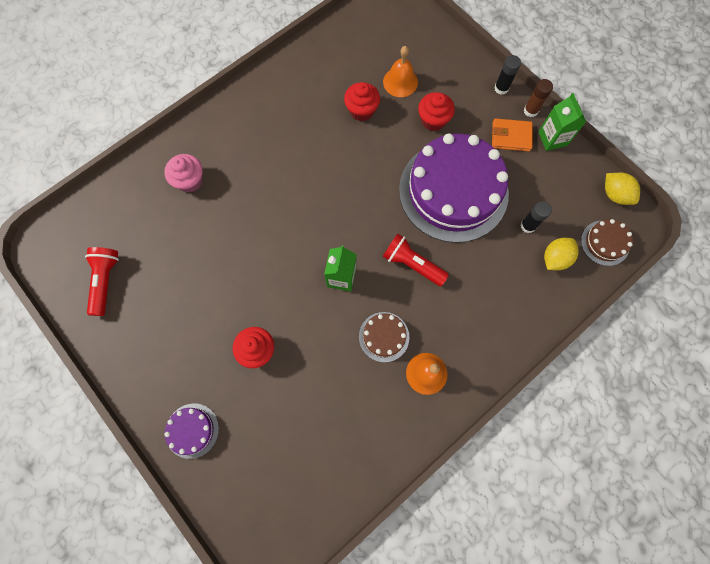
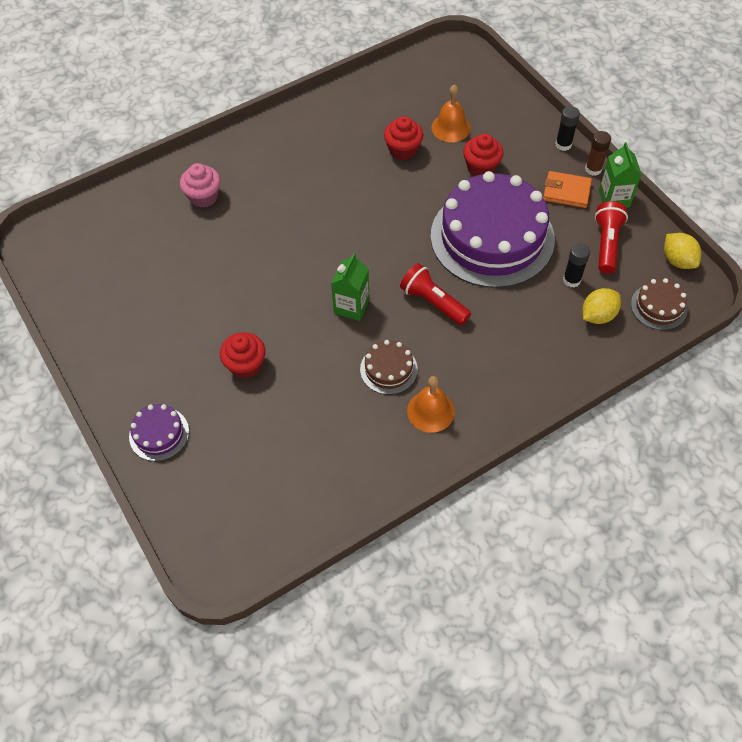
camera: 10 degrees right, 15 degrees down
red flashlight [85,247,119,316] -> red flashlight moved to [595,201,628,274]

